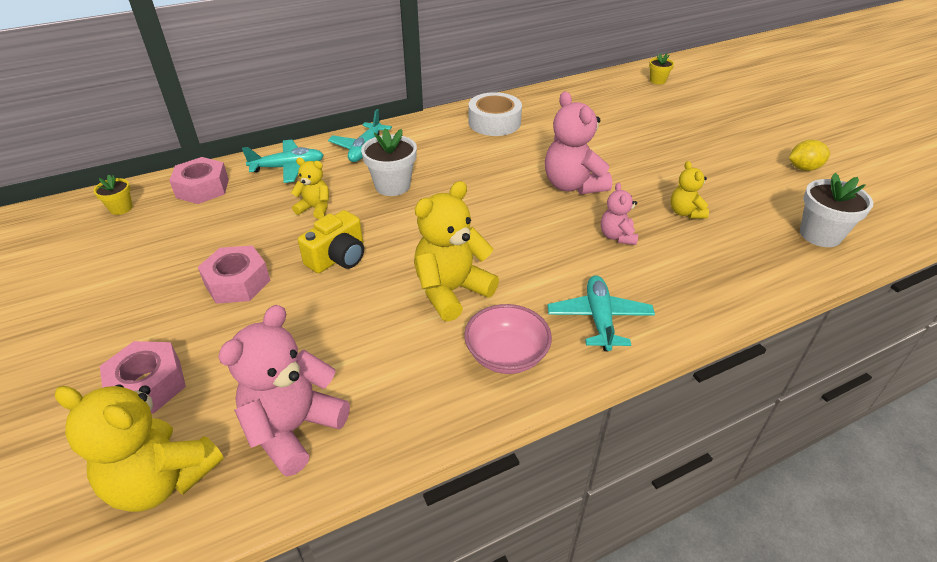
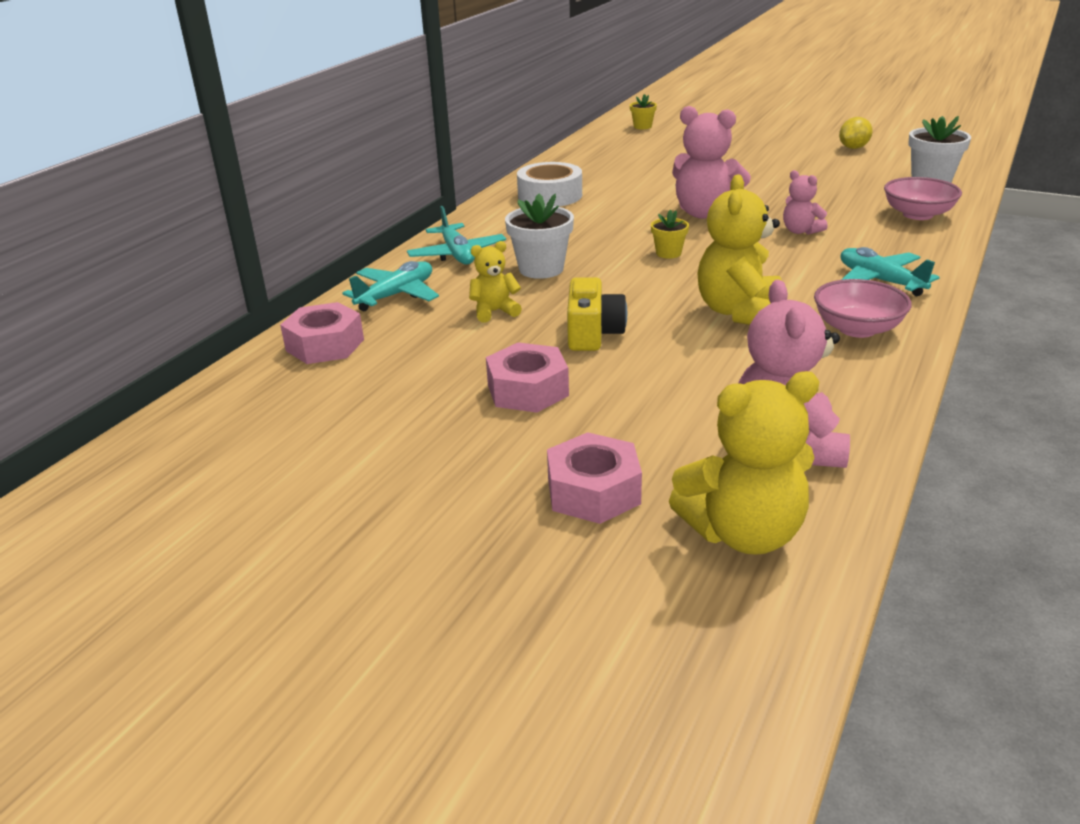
camera: 35 degrees left, 10 degrees down
yellow flower pot [93,174,133,215] -> yellow flower pot moved to [651,210,689,259]
yellow teddy bear [671,161,709,219] -> none
none -> pink bowl [884,177,962,220]

